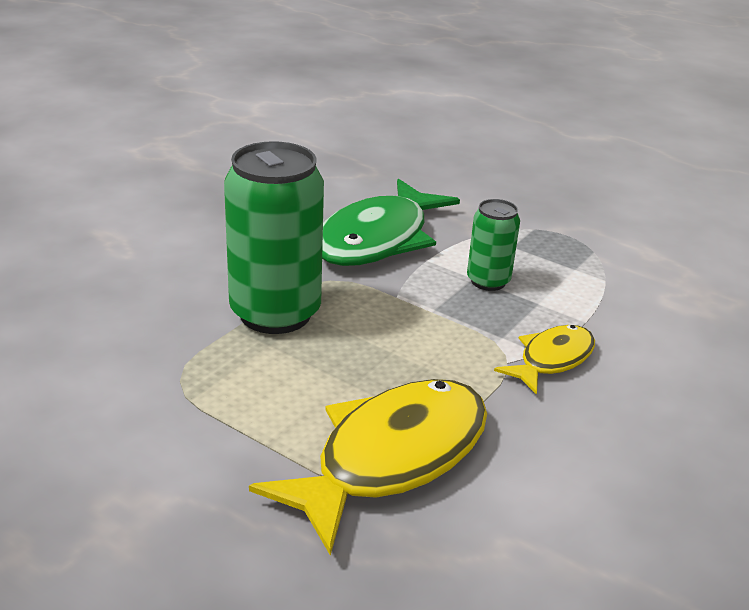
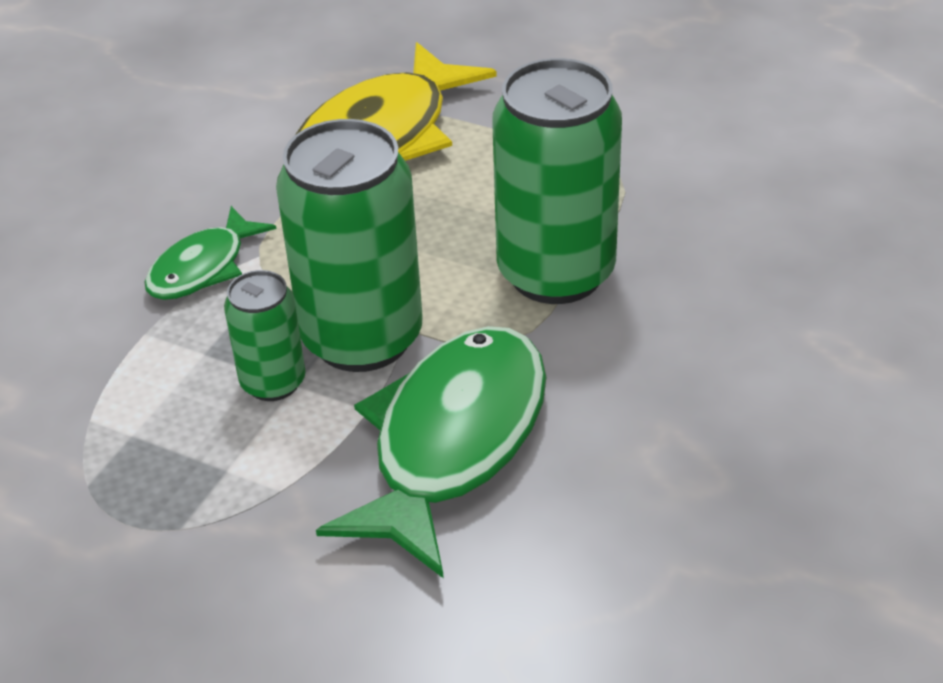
camera: 175 degrees right, 10 degrees up
yellow fish [494,325,595,395] -> green fish [145,206,277,300]
none -> green can [276,119,423,372]

